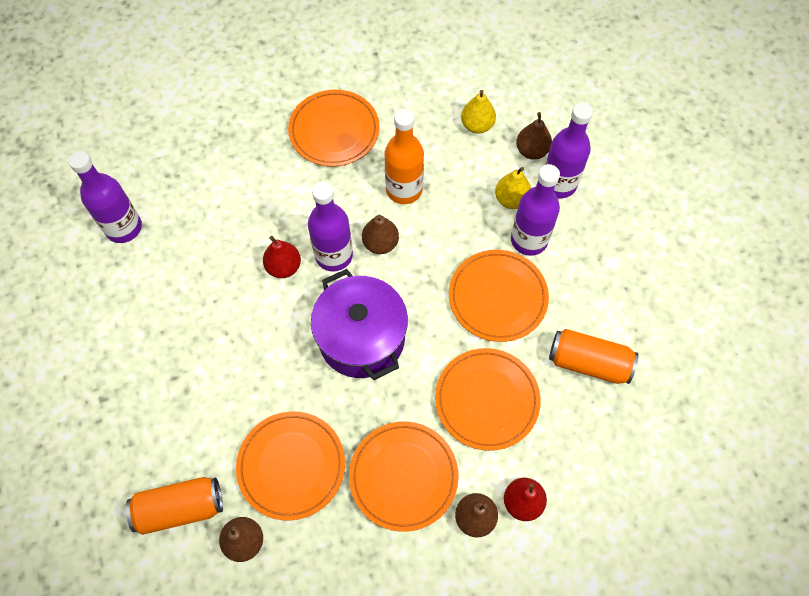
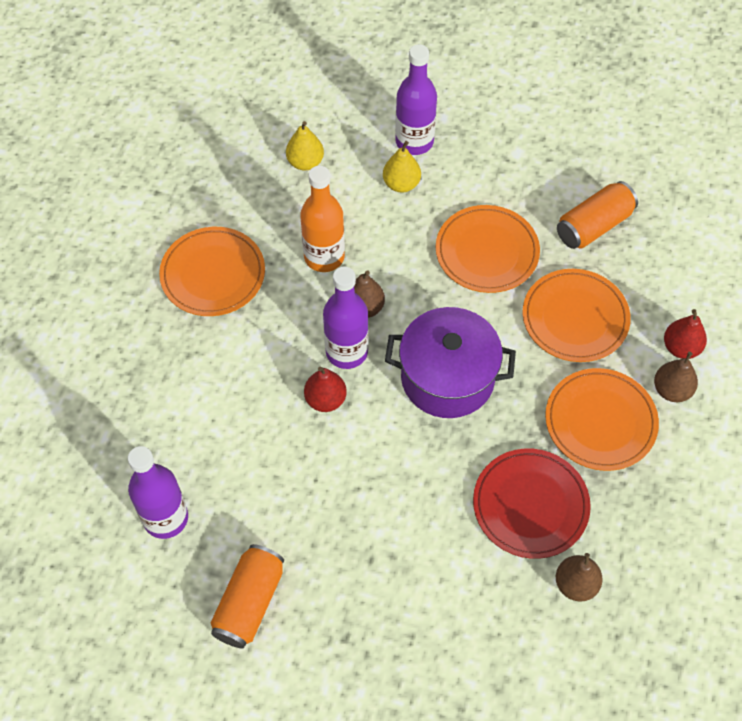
camera: 55 degrees left, 5 degrees down
orange can [126,477,223,535] -> orange can moved to [211,544,284,648]
orange plate [236,411,345,520] -> red plate [473,449,591,559]
purple bottle [511,164,560,256] -> none
brown pear [516,112,552,160] -> none

